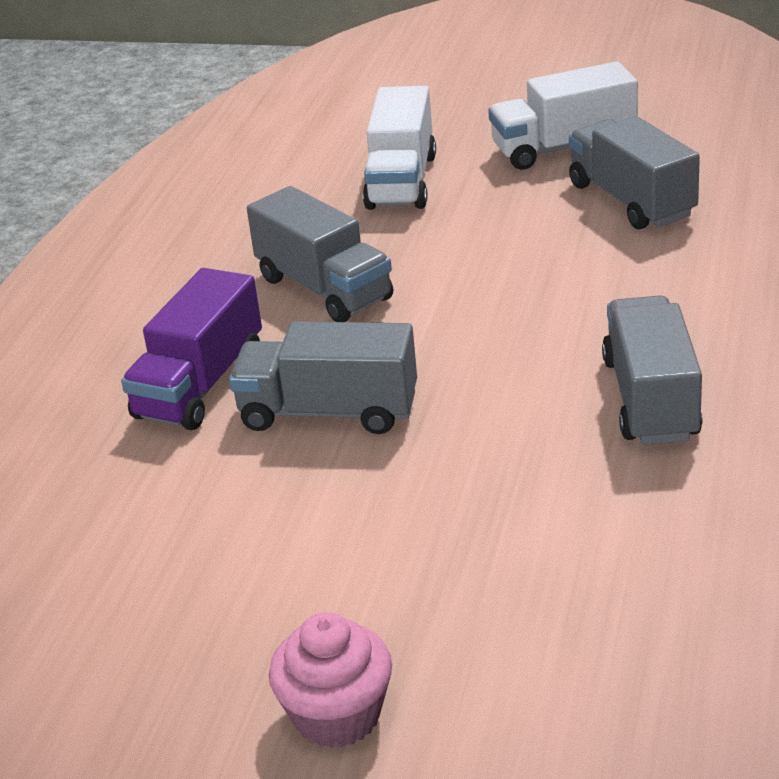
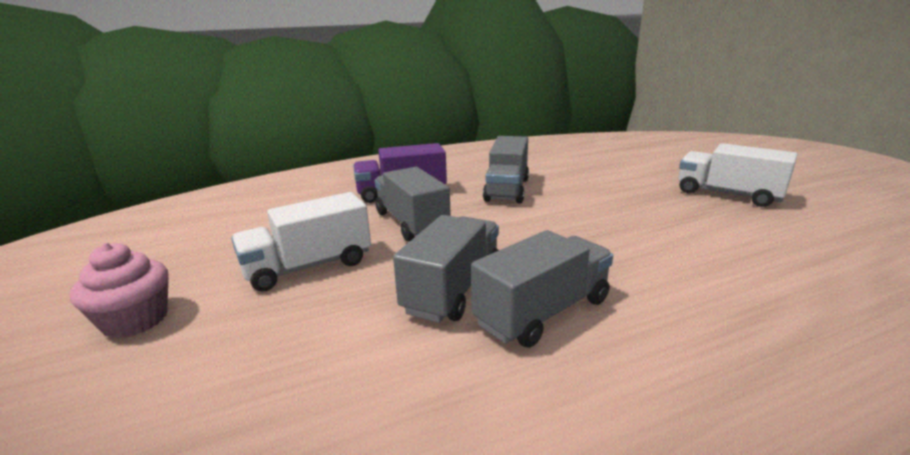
camera: 50 degrees right, 10 degrees down
white truck [363,86,436,210] -> white truck moved to [231,192,371,292]
grey truck [569,116,700,229] -> grey truck moved to [393,215,499,323]

